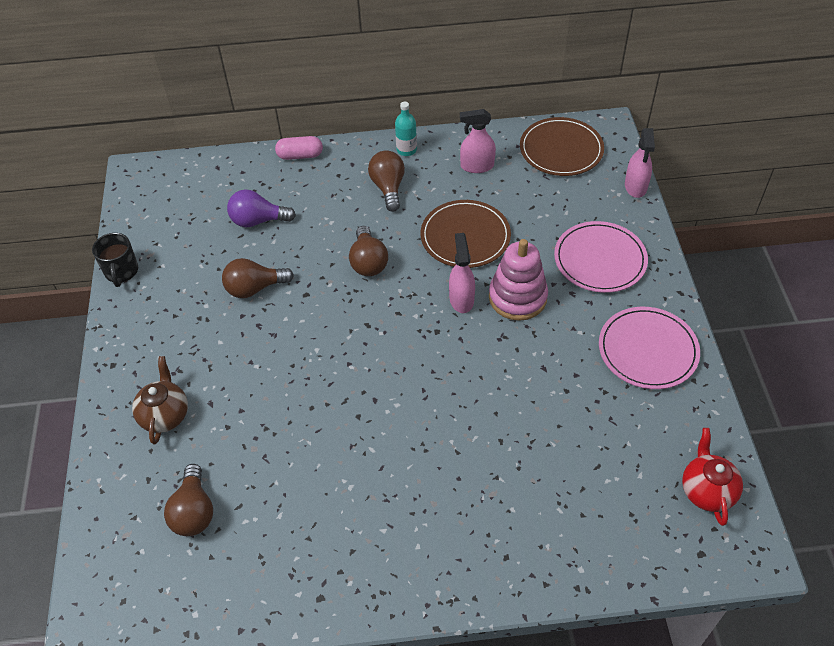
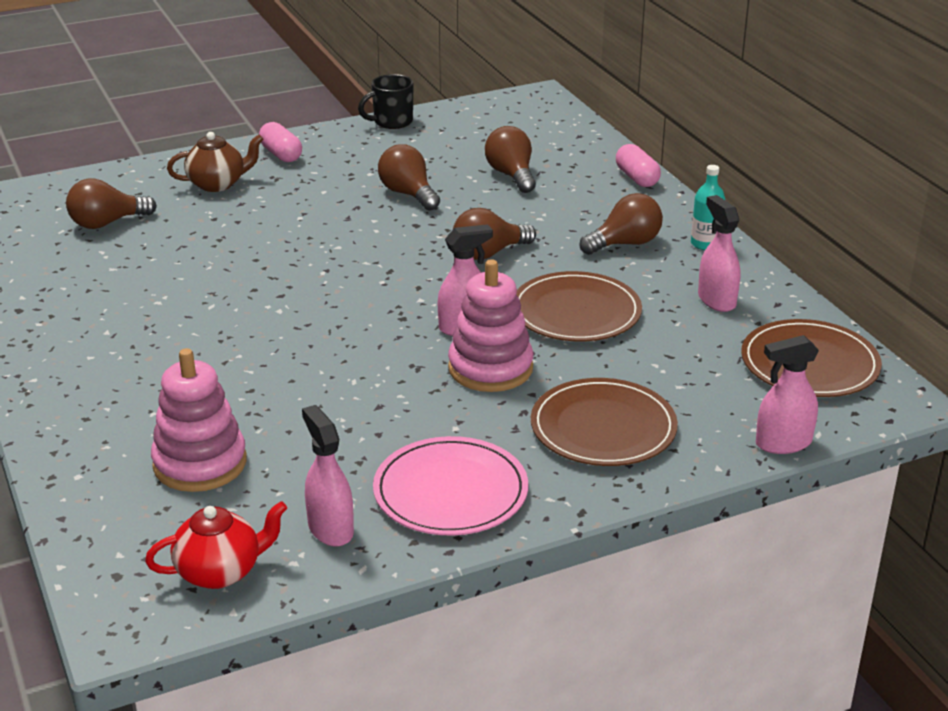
camera: 70 degrees right, 20 degrees down
purple light bulb [227,189,296,227] -> brown light bulb [485,126,536,193]
pink plate [554,221,648,293] -> brown plate [531,378,678,466]
none -> pink stacking toy [151,348,247,492]
none -> pink capsule [259,122,302,162]
none -> pink spray bottle [302,405,354,546]

